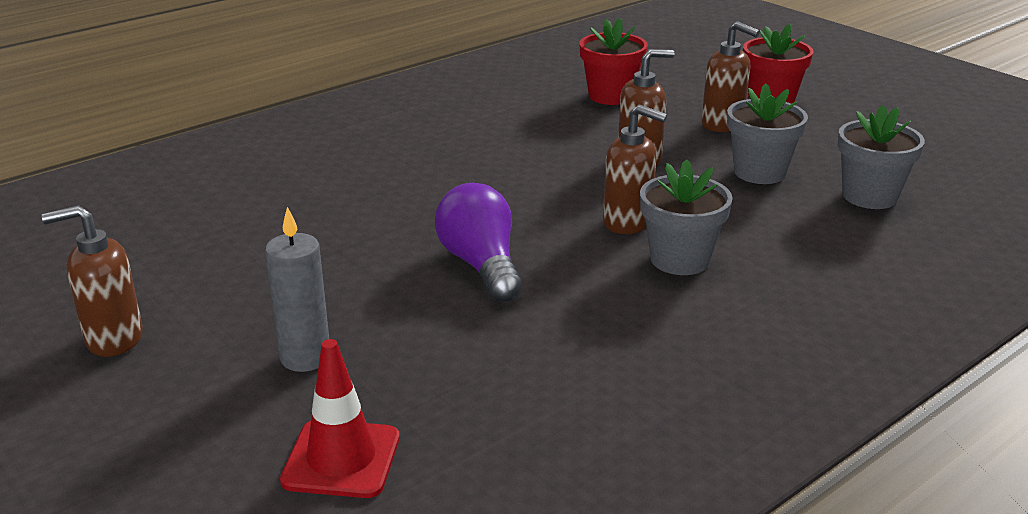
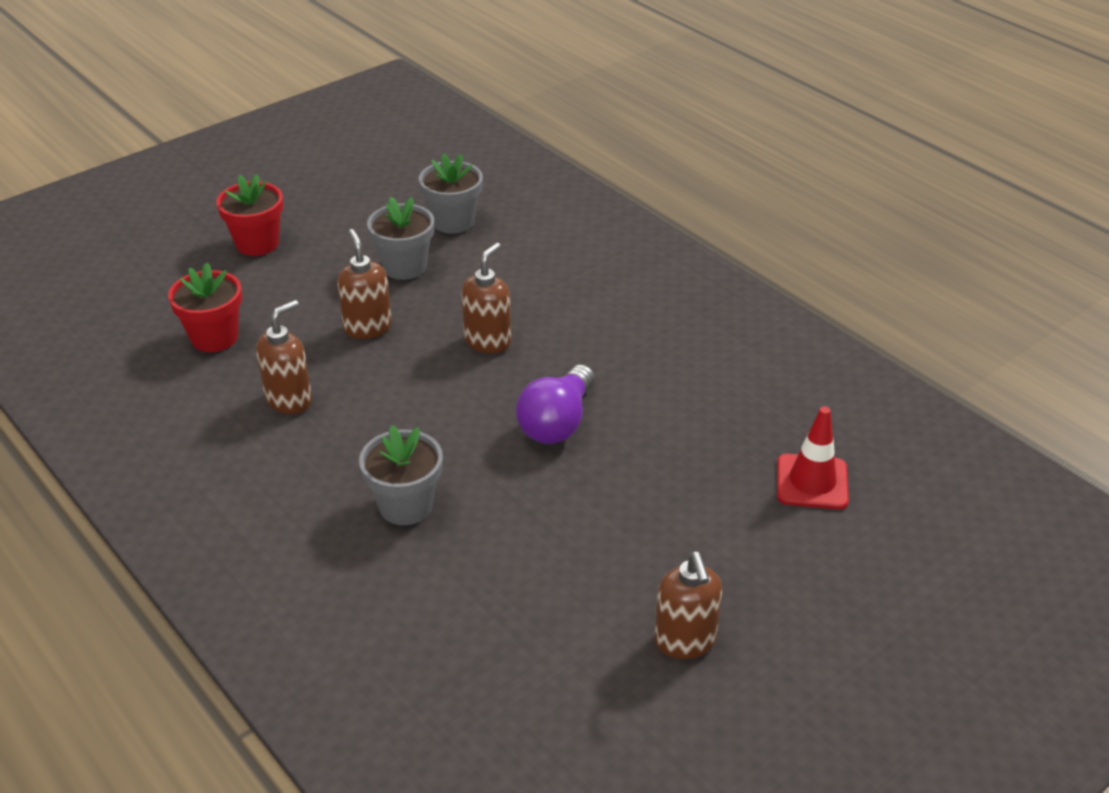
camera: 90 degrees left, 10 degrees up
grey candle [265,207,329,372] -> none
purple light bulb [435,183,522,302] -> purple light bulb turned 45 degrees counterclockwise [516,365,595,444]
grey flower pot [640,159,733,275] -> grey flower pot moved to [359,425,443,525]
brown soap dispenser [702,21,760,132] -> brown soap dispenser moved to [256,300,312,414]

